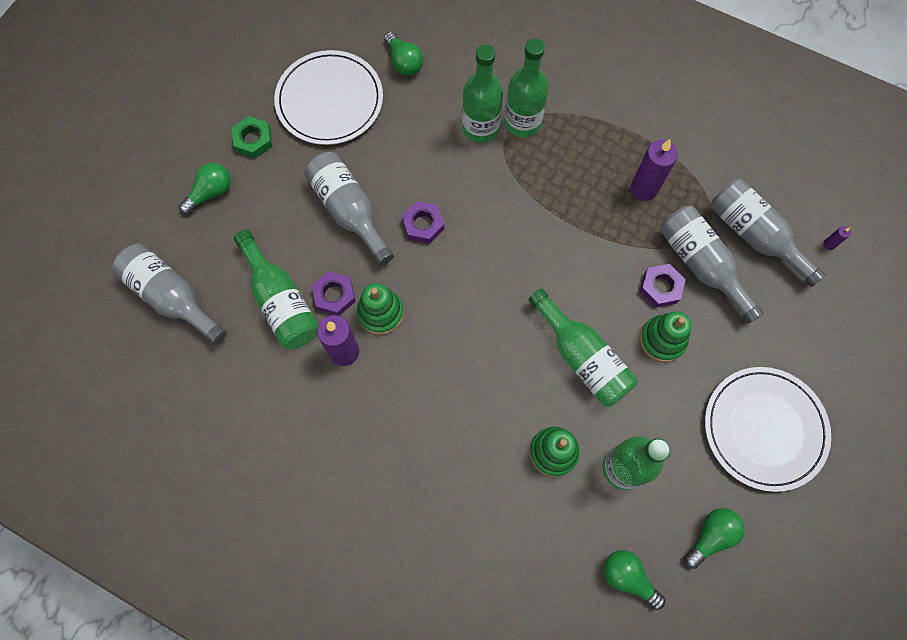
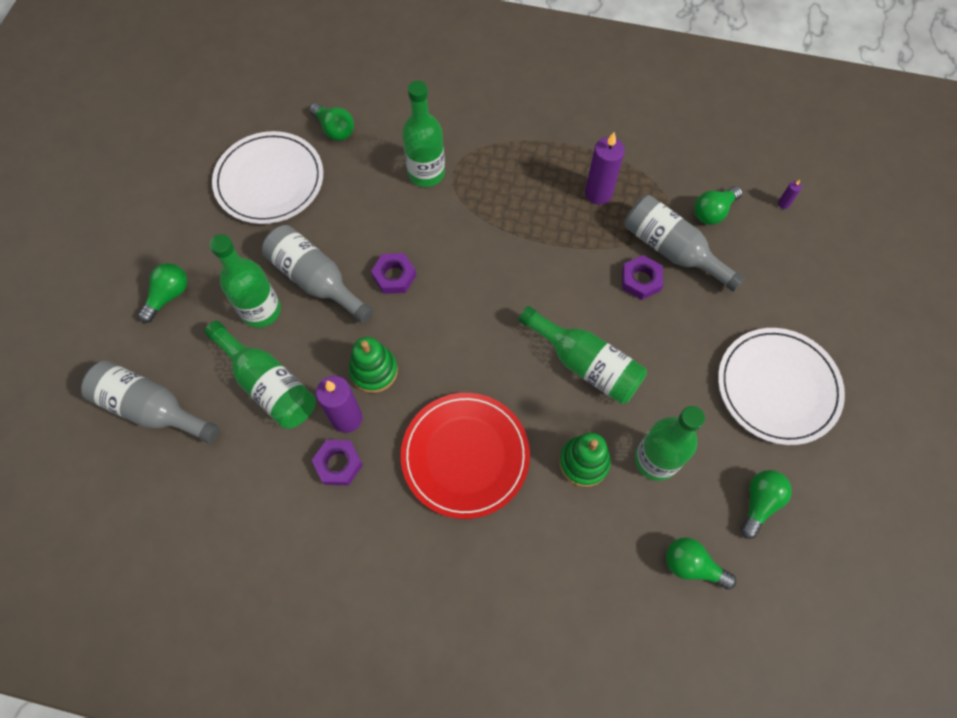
camera: 15 degrees left, 5 degrees down
green nut [232,116,273,158] -> none
purple nut [312,271,356,316] -> purple nut moved to [312,440,363,485]
green bottle [505,38,549,138] -> green bottle moved to [210,234,281,328]
green stacking toy [640,311,691,362] -> none
grey bottle [711,179,826,287] -> green light bulb [694,186,743,225]
none -> red plate [401,393,530,519]

